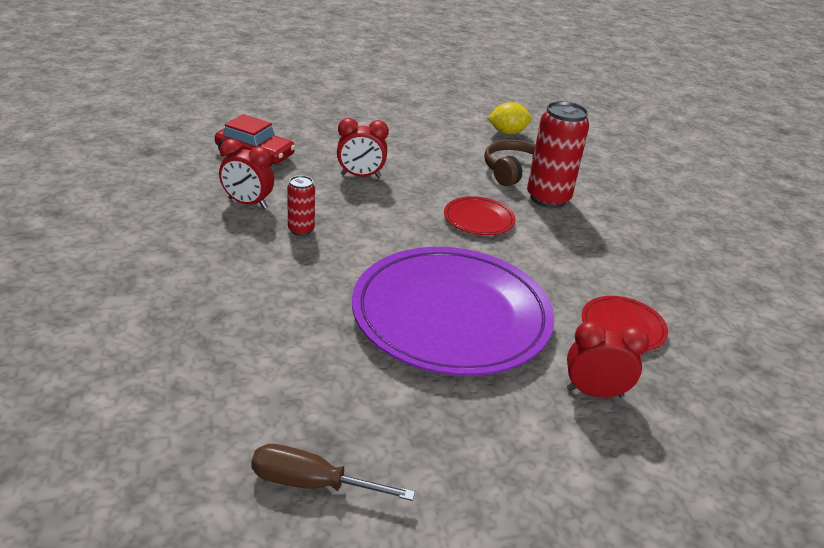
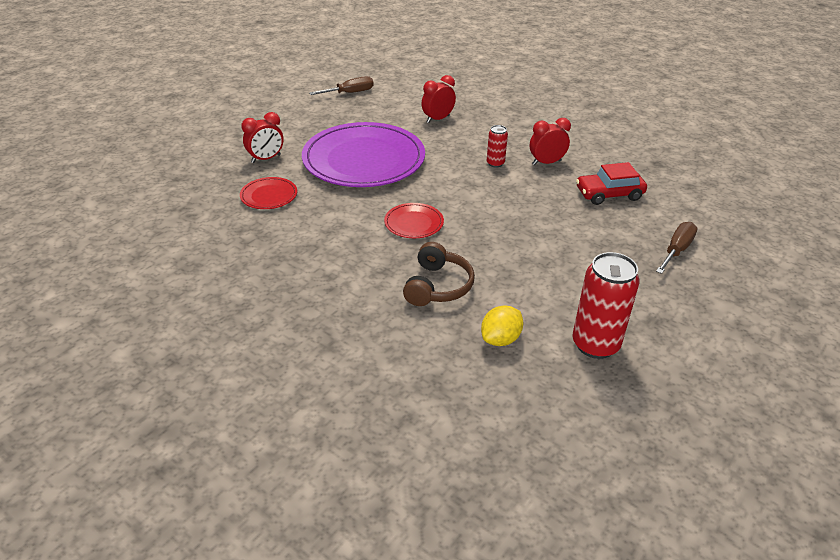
camera: 145 degrees right, 5 degrees up
red clock [337,118,389,178] -> red clock moved to [421,75,456,123]
red can [527,101,589,208] -> red can moved to [572,252,639,359]
none -> brown screwdriver [656,222,697,274]

